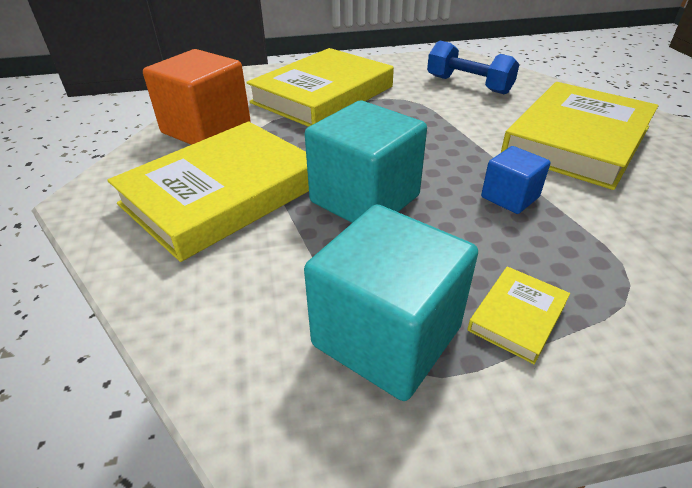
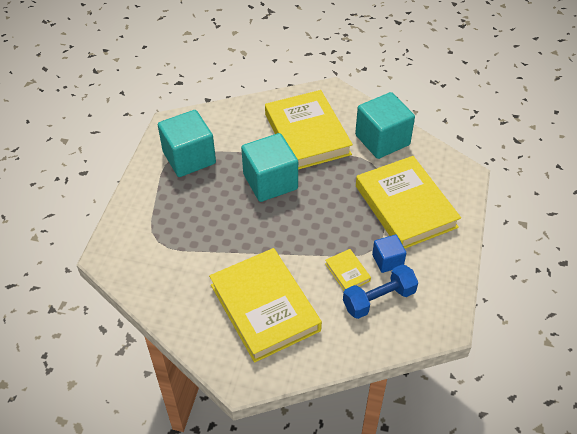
camera: 115 degrees right, 10 degrees up
orange cube [143,49,251,145] -> turquoise cube [355,92,415,159]
yellow book [467,266,570,364] -> yellow book moved to [325,249,371,291]
blue cube [481,146,551,214] -> blue cube moved to [372,235,406,273]

